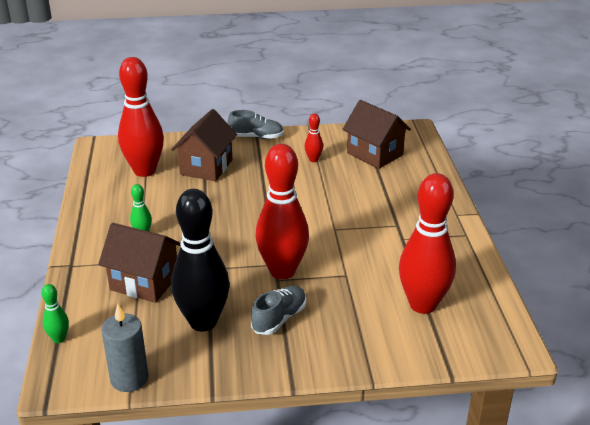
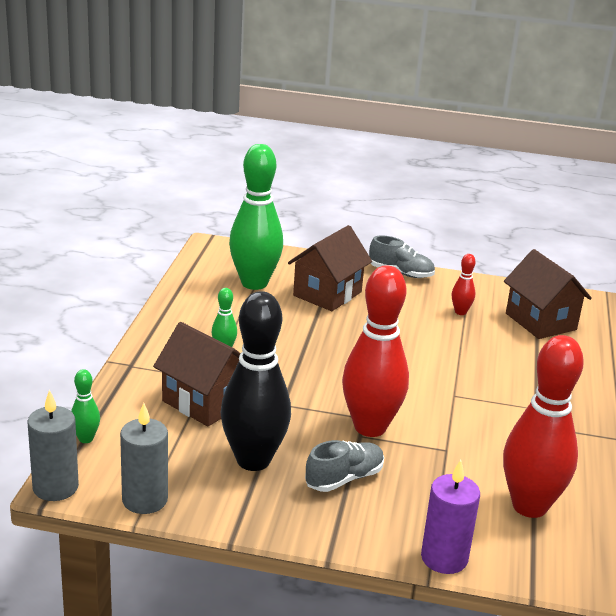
camera: 15 degrees right, 5 degrees down
red bowling pin [118,57,164,177] -> green bowling pin [229,144,283,290]
none -> grey candle [27,390,79,501]
none -> purple candle [421,460,480,574]

